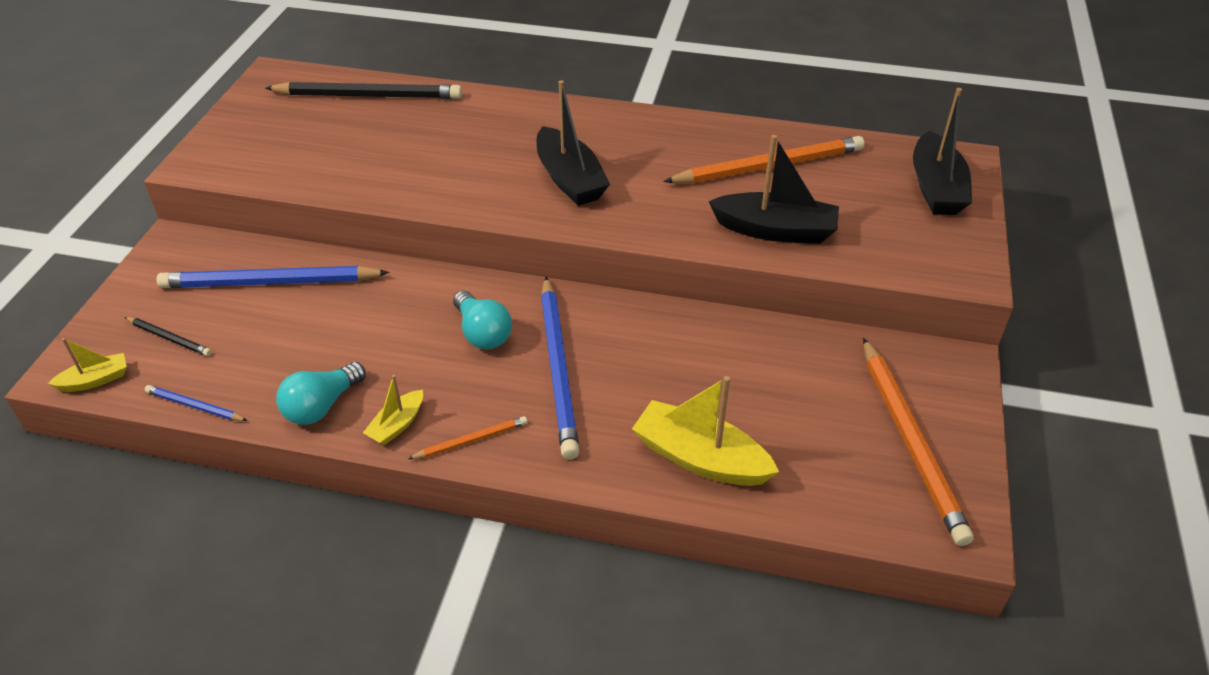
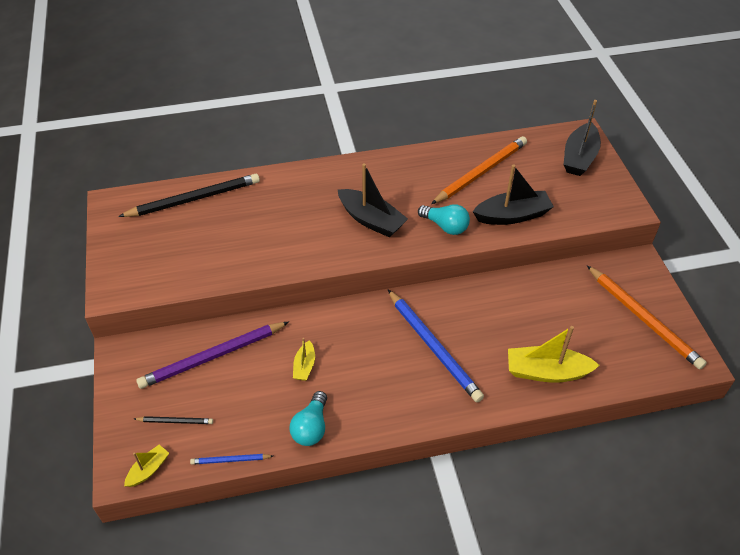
camera: 25 degrees left, 5 degrees up
blue pencil [157,266,390,288] -> purple pencil [136,322,289,389]
yellow boat [363,375,423,445] -> yellow boat moved to [293,338,315,381]
orange pencil [408,416,528,459] -> none
turquoise light bulb [453,290,512,350] -> turquoise light bulb moved to [418,204,470,235]
black boat [913,88,972,215] -> black boat turned 45 degrees clockwise [564,100,601,176]

